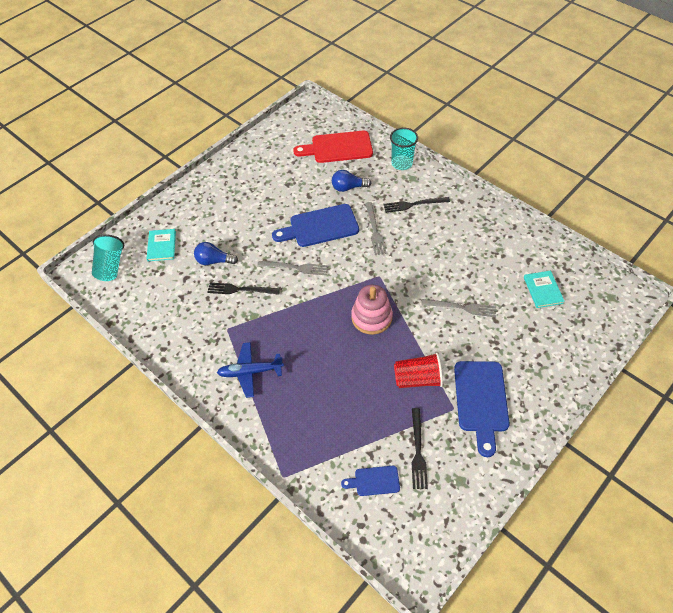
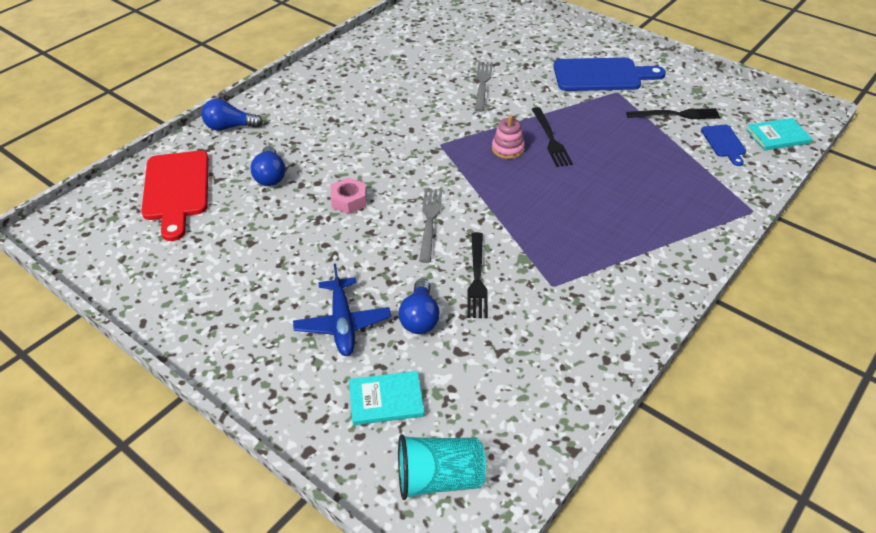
camera: 95 degrees left, 10 degrees down
blue plane [217,342,284,398] -> blue plane moved to [293,264,391,356]
blue cutting board [272,204,359,247] -> pink nut [331,178,366,214]
pink stacking toy [351,285,393,335] -> pink stacking toy [492,115,525,159], size x0.61
grey fork [365,202,387,255] -> none
black fork [383,197,450,213] -> black fork moved to [531,107,573,167]
turquoise cup [390,127,418,170] -> blue light bulb [202,99,262,131]
red cup [394,352,443,388] -> none
turquoise book [524,271,565,308] -> turquoise book moved to [746,118,812,151]

